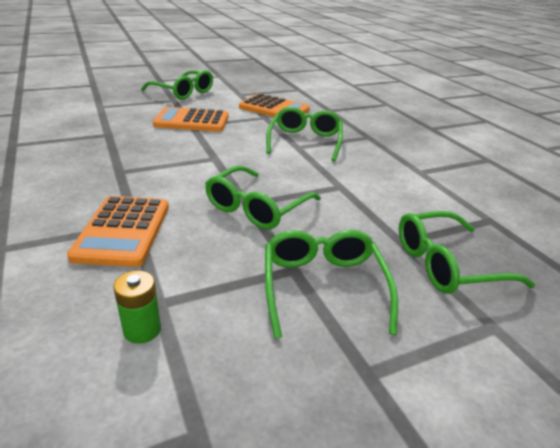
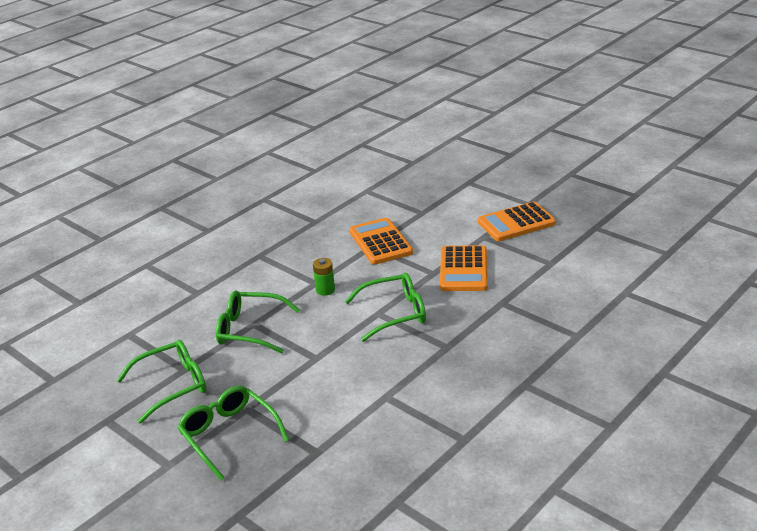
camera: 70 degrees right, 0 degrees up
orange calculator [67,196,169,267] -> orange calculator moved to [478,201,556,241]
green battery [113,270,161,344] -> green battery moved to [313,258,335,296]
green glasses [141,70,213,100] -> none

